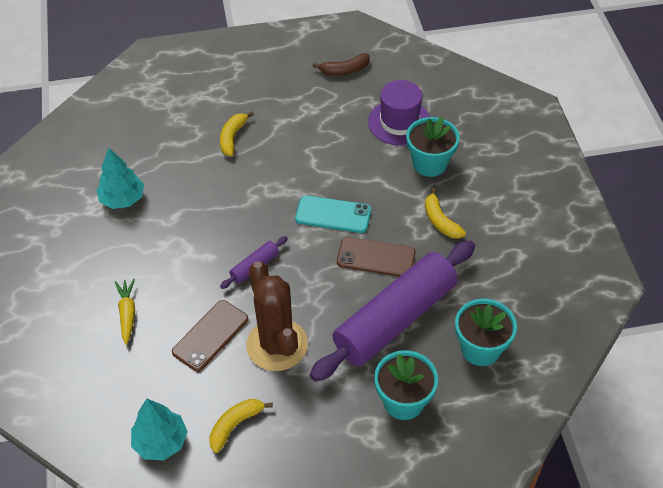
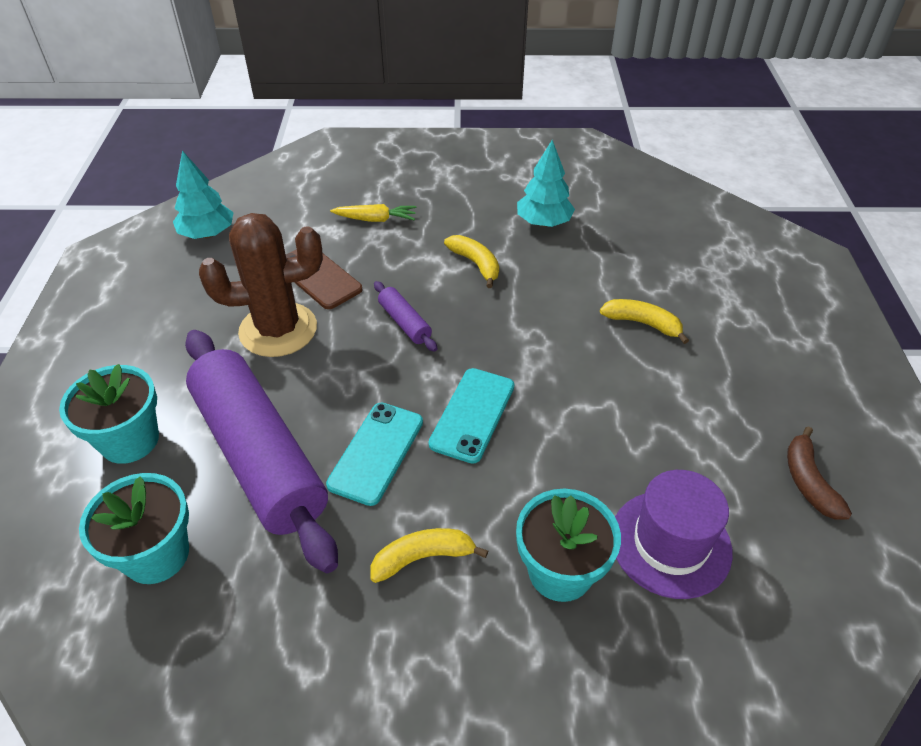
camera: 100 degrees right, 5 degrees down
yellow banana [209,399,273,453] -> yellow banana moved to [444,235,499,288]
brown phone [337,237,415,277] -> turquoise phone [326,403,423,506]

